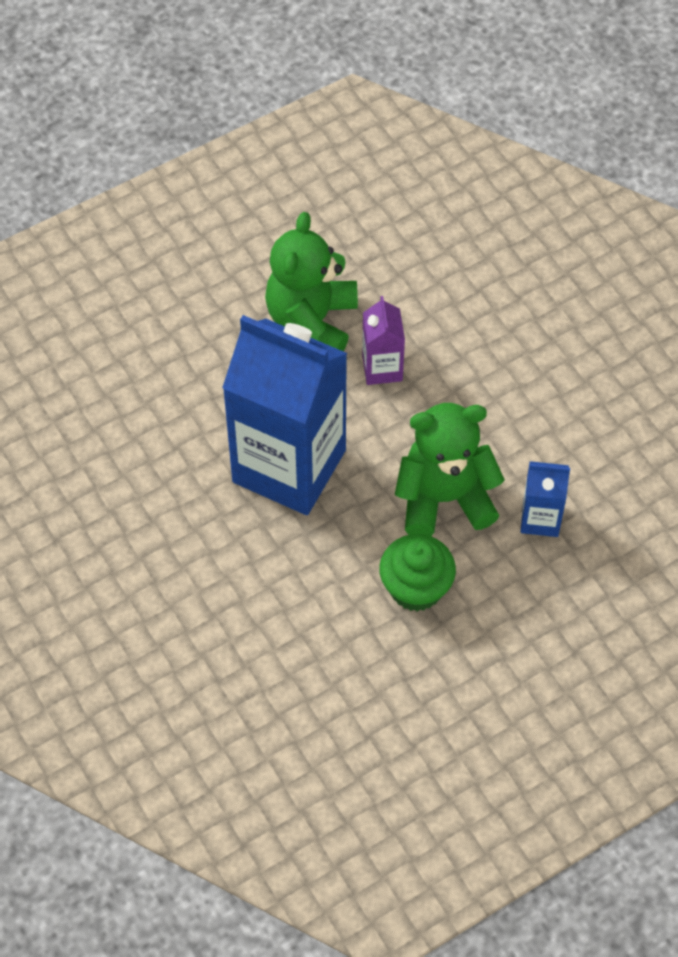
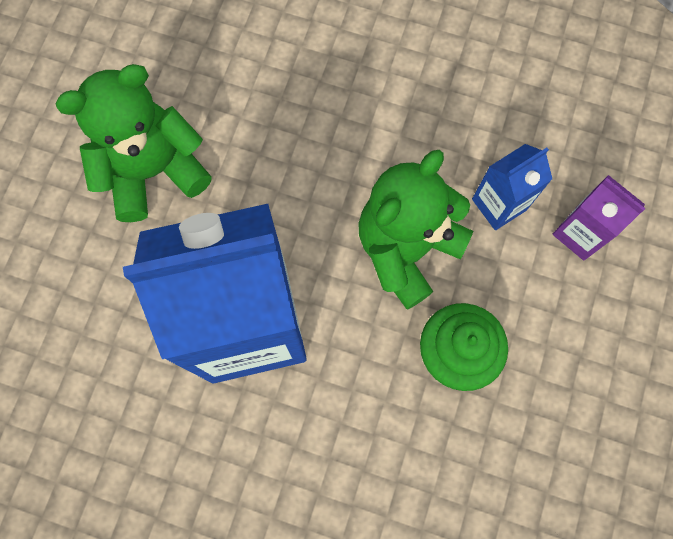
camera: 40 degrees left, 15 degrees up
green teddy bear [265,212,358,351] -> green teddy bear turned 90 degrees clockwise [56,64,212,222]
purple carton [362,296,405,385] -> purple carton moved to [553,175,645,260]

